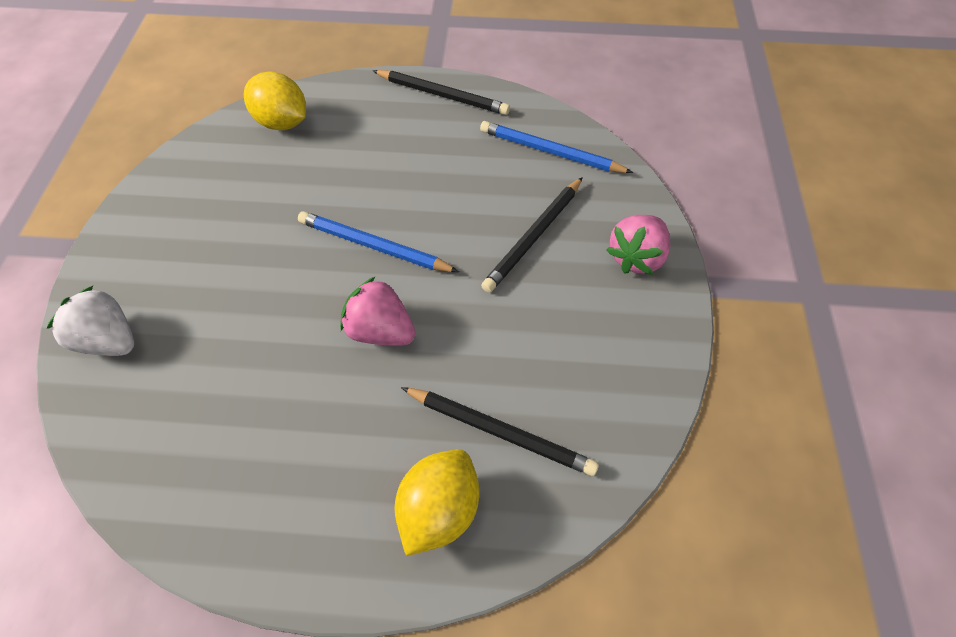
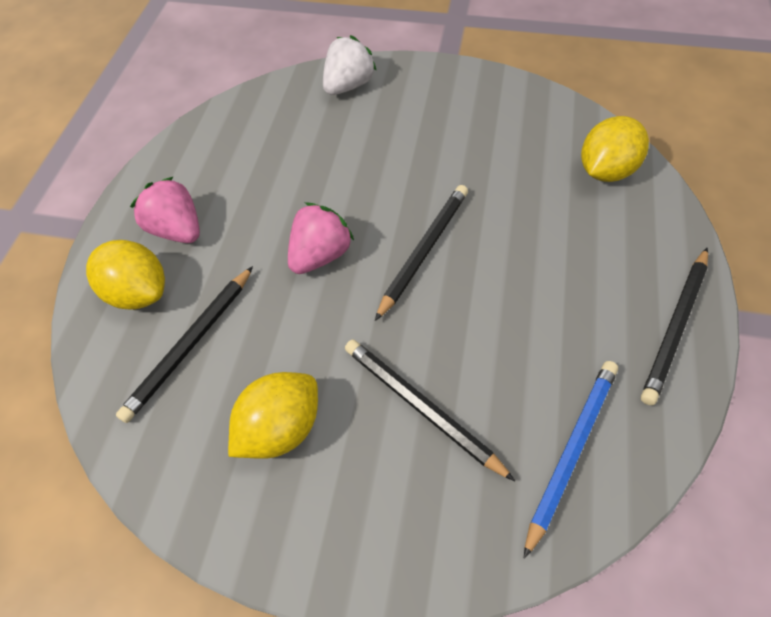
camera: 100 degrees right, 0 degrees up
blue pencil [298,211,459,272] -> black pencil [375,185,468,321]
pink strawberry [606,215,670,275] -> pink strawberry moved to [130,177,200,243]
none -> yellow lemon [228,372,318,459]

